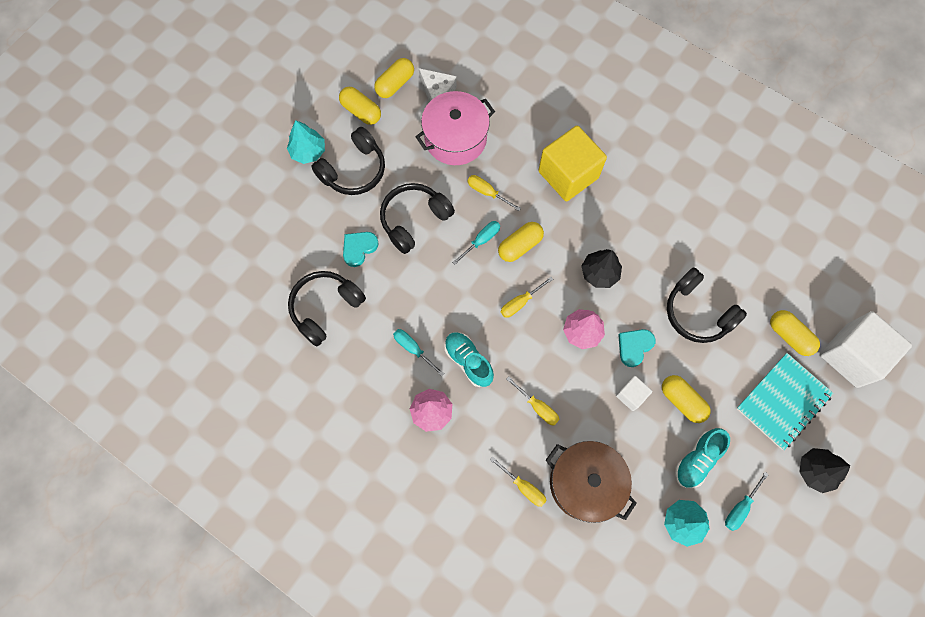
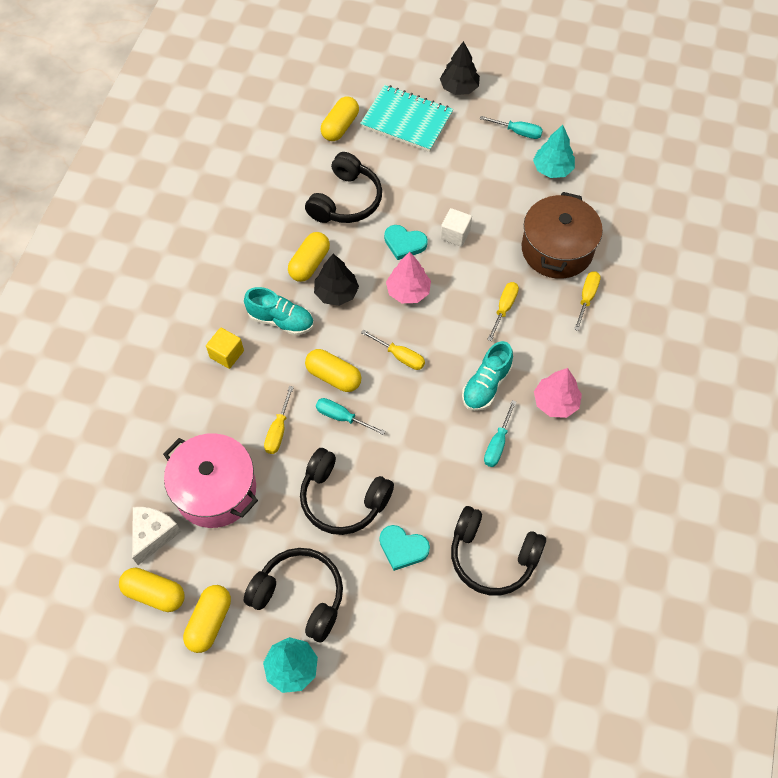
camera: 110 degrees left, 10 degrees down
yellow cube [538,126,607,201] -> yellow cube [206,328,244,369], size x0.47
yellow capsule [662,375,710,423] -> yellow capsule moved to [288,232,330,282]
turquoise shoe [675,428,730,488] -> turquoise shoe moved to [244,287,314,336]
white cube [820,311,912,388] -> none

